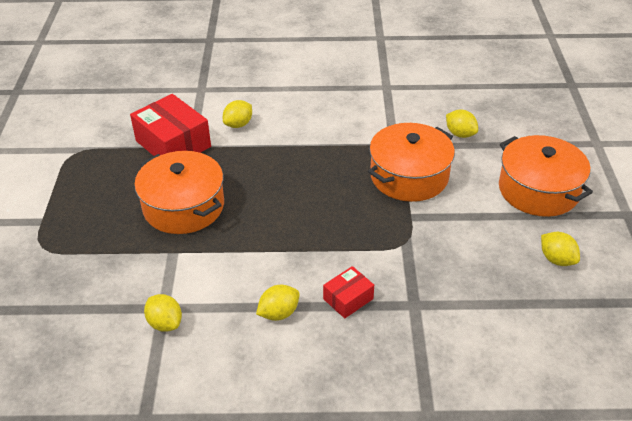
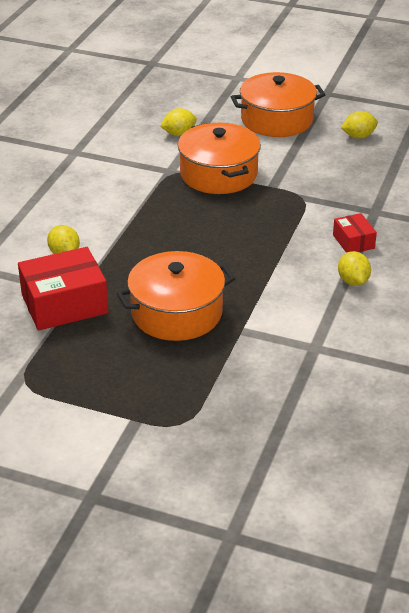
camera: 70 degrees left, 5 degrees down
yellow lemon [144,294,182,332] -> none

